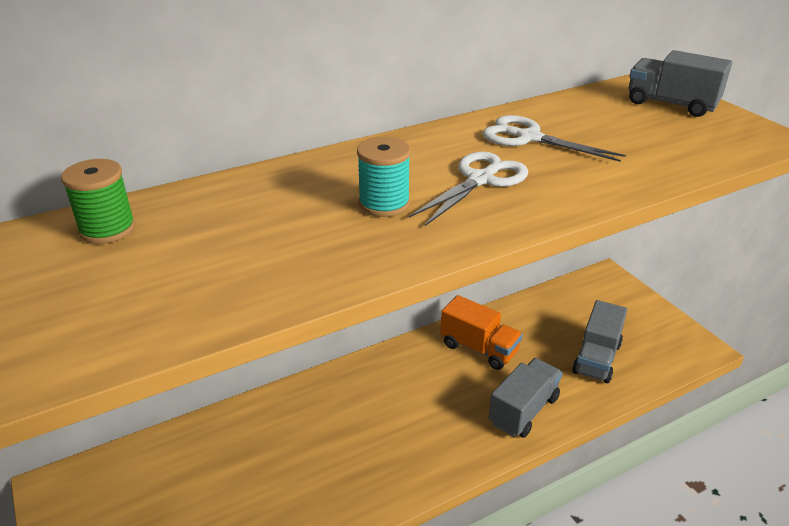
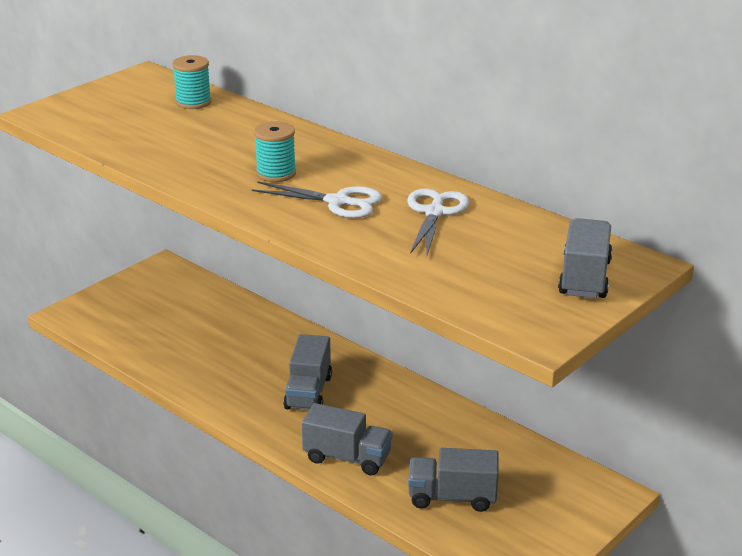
camera: 70 degrees right, 5 degrees down
green spool [61,159,135,244] -> turquoise spool [172,55,211,109]
orange truck [440,295,523,370] -> none
none -> grey truck [283,334,332,410]

